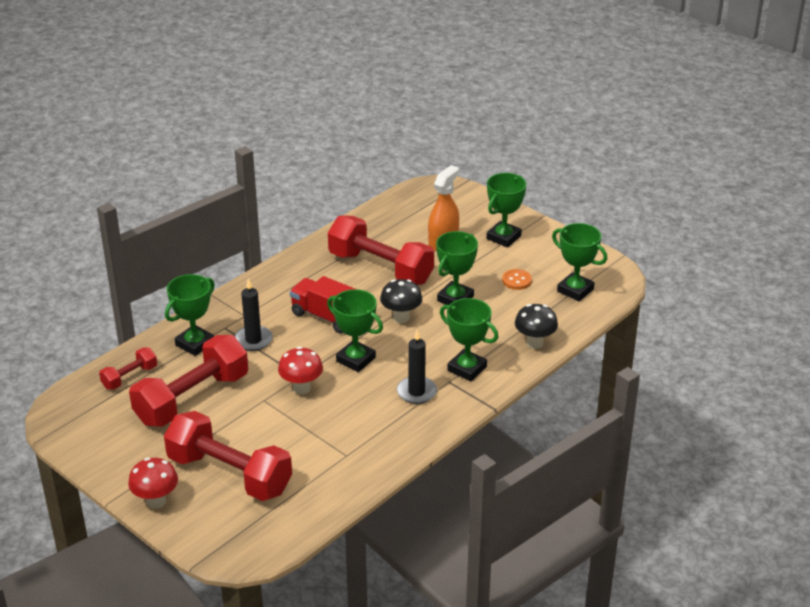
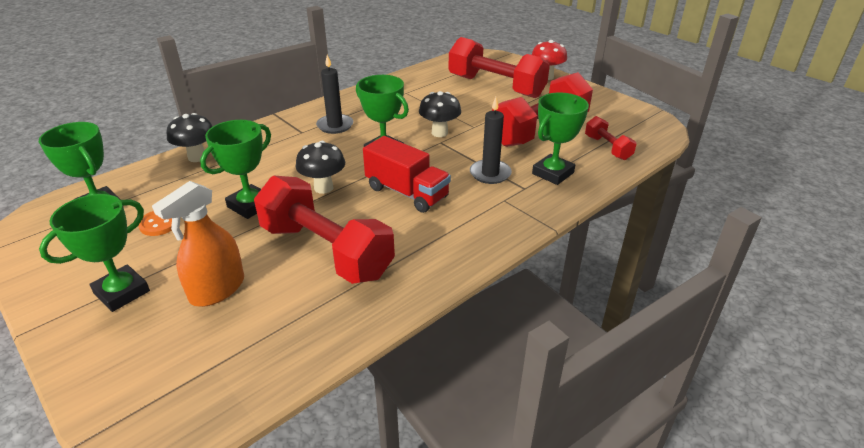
camera: 175 degrees left, 0 degrees up
red dumbbell [99,347,157,390] -> red dumbbell turned 75 degrees counterclockwise [585,116,636,160]
red mushroom [278,347,323,394] -> black mushroom [419,91,461,137]
green trophy [440,298,498,381] -> none

